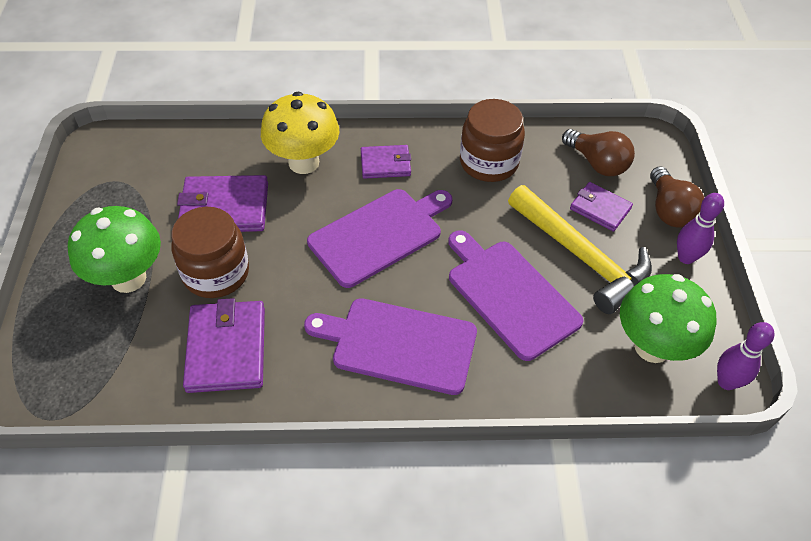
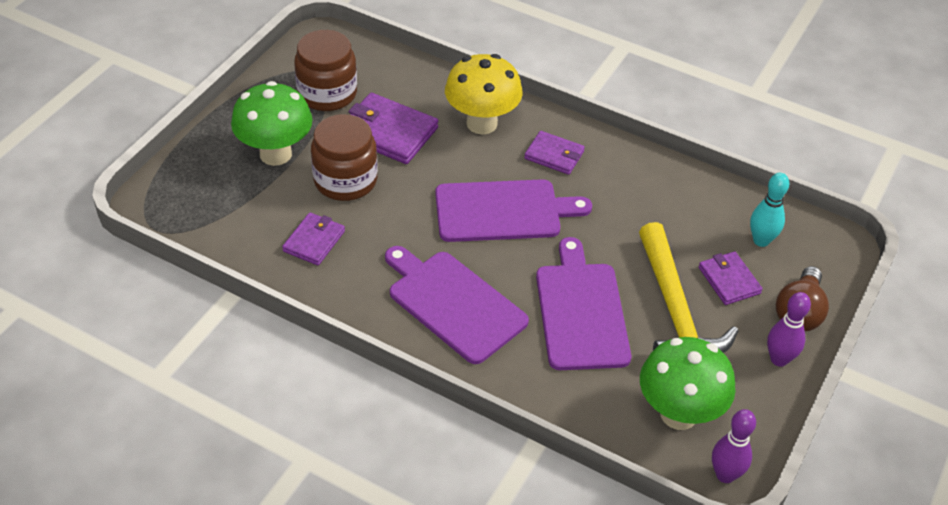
camera: 30 degrees right, 5 degrees down
purple wallet [183,298,265,393] -> purple wallet [282,212,345,265], size x0.61
brown jar [460,99,525,182] -> brown jar moved to [294,30,357,111]
brown light bulb [562,129,635,176] -> turquoise bowling pin [750,173,789,247]

